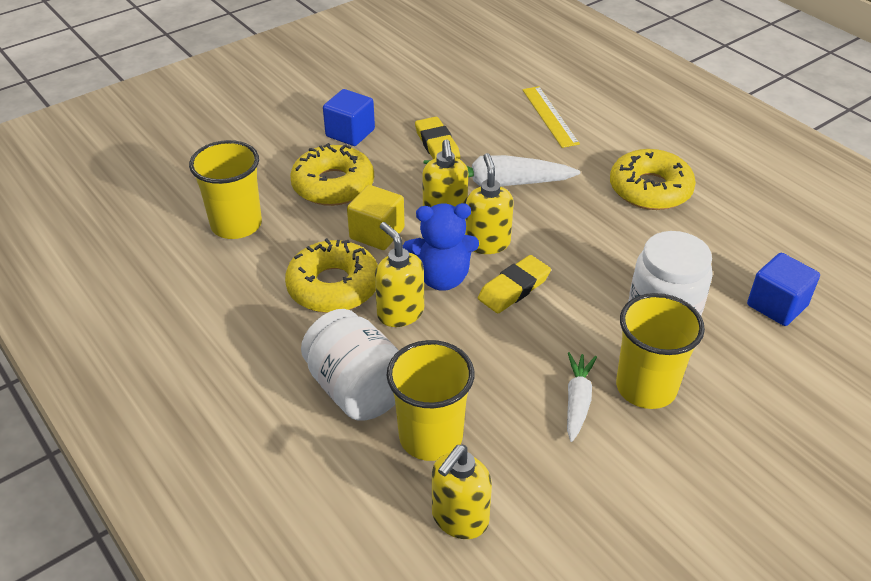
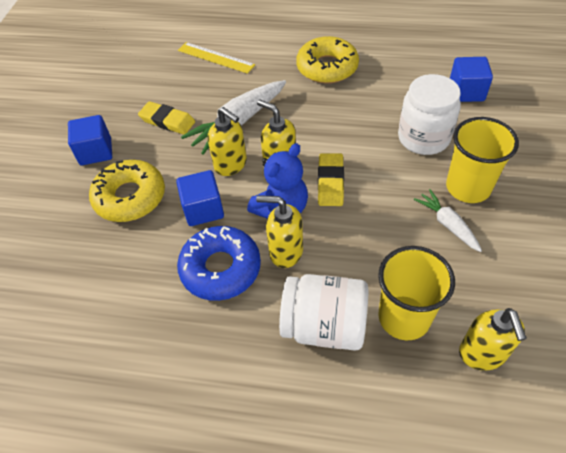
camera: 40 degrees left, 10 degrees up
yellow cup [189,140,262,239] -> none
yellow donut [285,238,378,313] -> blue donut [177,226,261,301]
yellow cube [347,185,405,250] -> blue cube [176,170,224,226]

